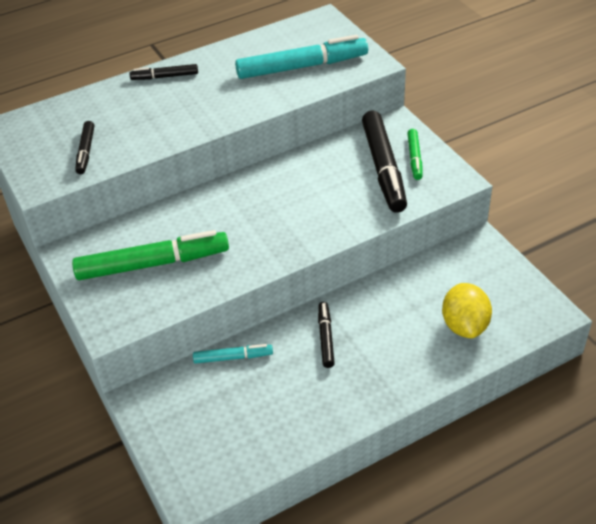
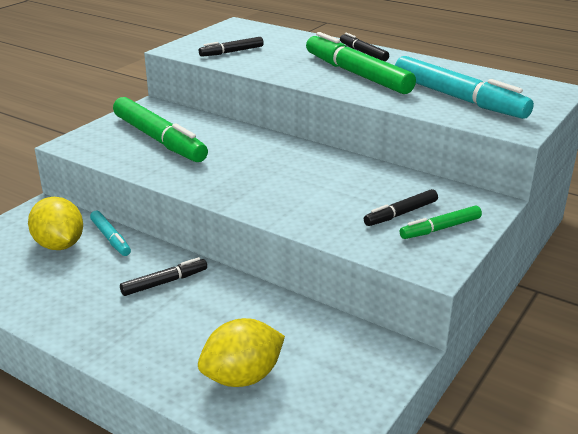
camera: 60 degrees right, 15 degrees down
black marker [362,111,407,213] -> black marker [364,189,438,226], size x0.51
none -> yellow lemon [28,197,83,250]
none -> green marker [306,32,416,94]

